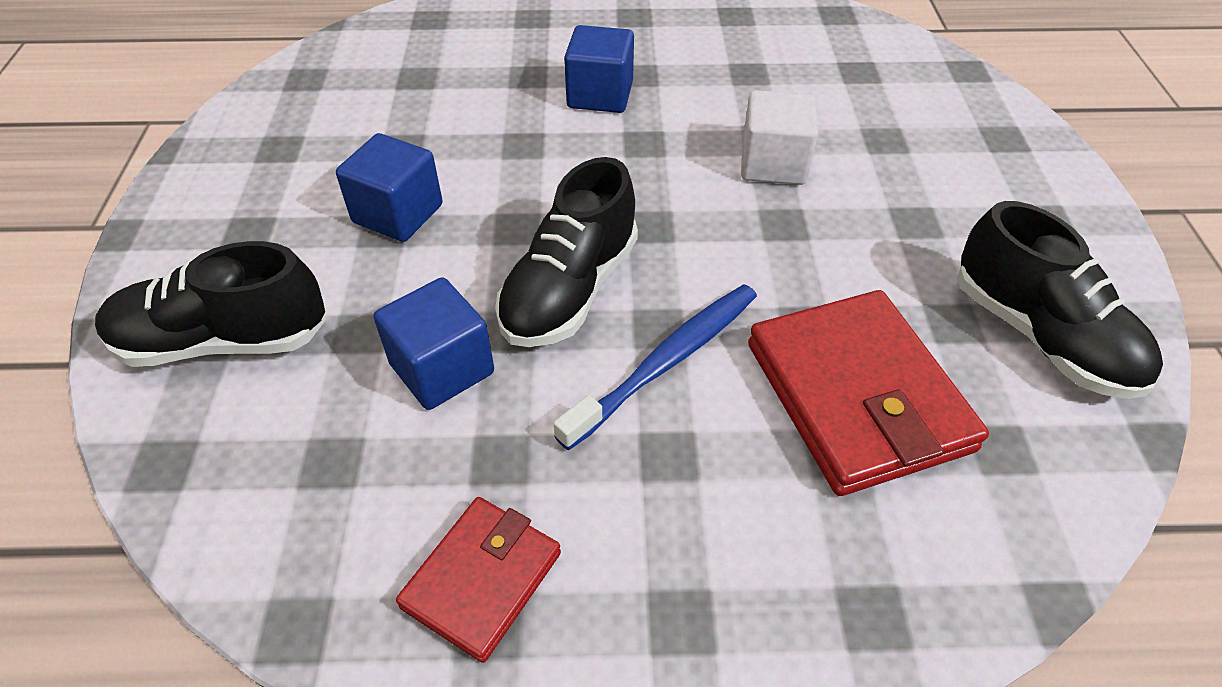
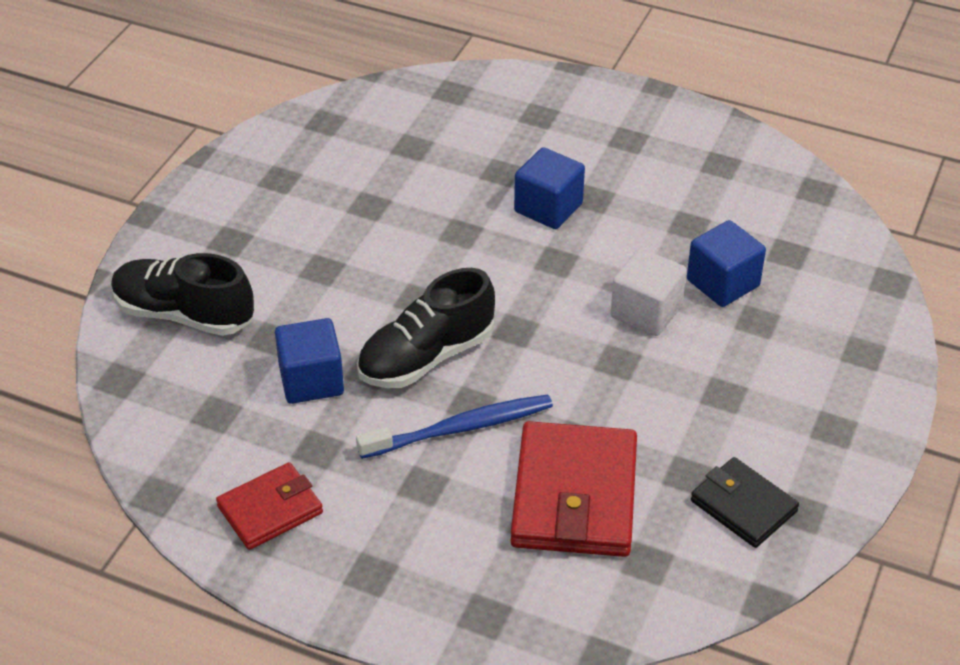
camera: 25 degrees right, 5 degrees down
blue cube [336,133,443,242] -> blue cube moved to [687,220,766,307]
black shoe [957,201,1163,399] -> black wallet [691,457,799,548]

